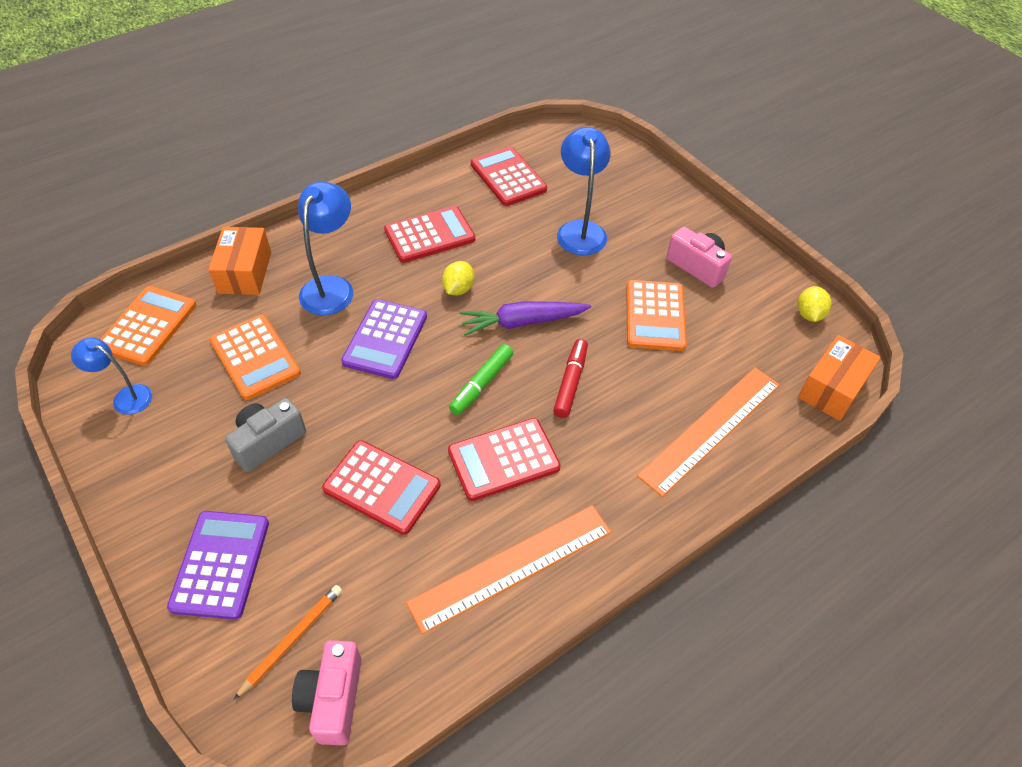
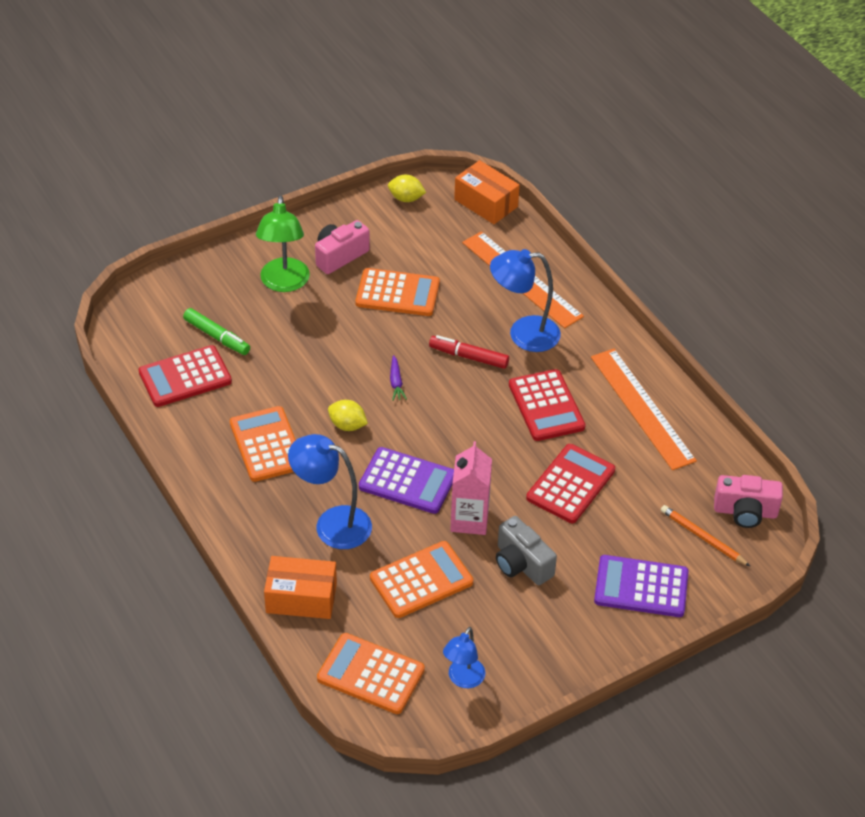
camera: 85 degrees left, 5 degrees down
red calculator [384,206,475,263] -> orange calculator [230,406,296,482]
green marker [449,344,513,415] -> green marker moved to [183,308,250,355]
purple carrot [460,301,591,336] -> purple carrot [390,355,407,401], size x0.50
blue lamp [557,127,611,255] -> blue lamp moved to [490,249,561,352]
none -> green lamp [256,196,310,292]
none -> pink carton [450,441,492,535]

